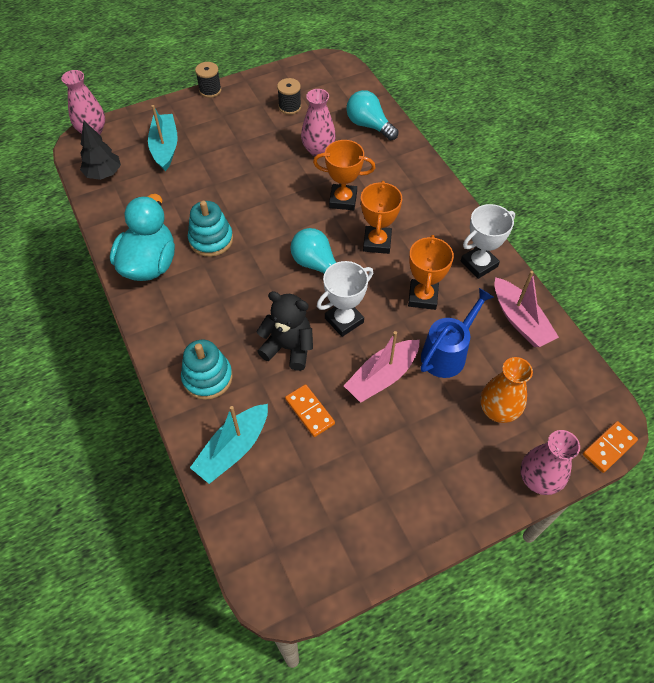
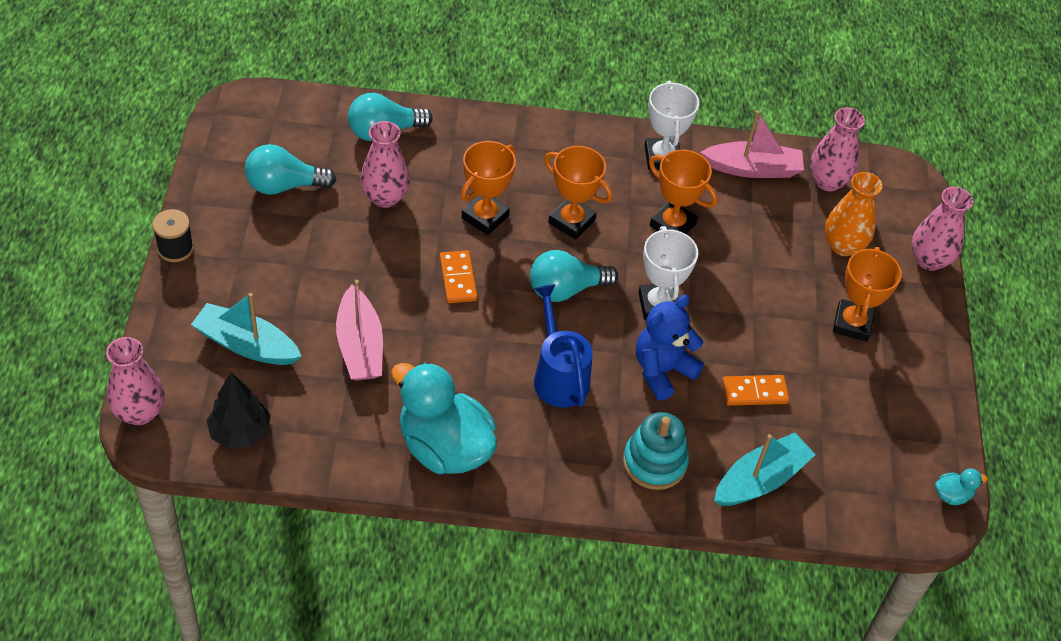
camera: 65 degrees left, 5 degrees down
turquoise stacking toy [188,201,233,257] -> none
turquoise boat [190,404,268,484] -> turquoise boat turned 105 degrees counterclockwise [714,433,816,506]
black teddy bear [256,291,313,371] -> blue teddy bear [636,295,704,401]
black spool [277,78,301,115] -> turquoise light bulb [245,144,336,195]
pink boat [344,331,420,403] -> pink boat moved to [336,280,383,381]
blue watering can [421,288,494,378] -> blue watering can moved to [534,284,593,408]
orange domino [583,421,638,473] -> orange domino moved to [440,250,477,303]
none -> pink vase [810,107,865,192]
none -> orange trophy [833,247,902,342]
none -> turquoise duck [935,469,988,505]

